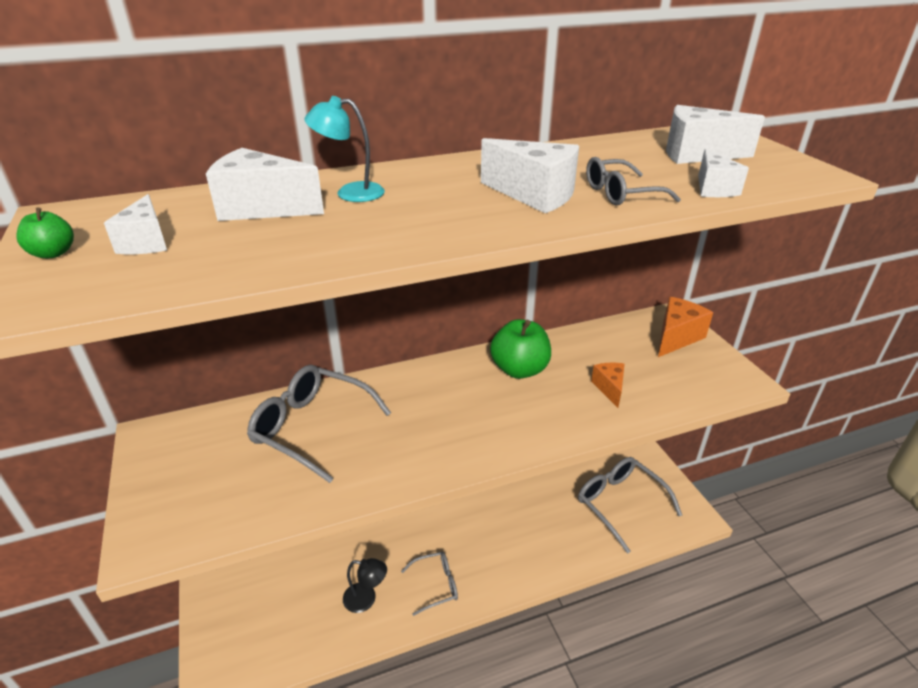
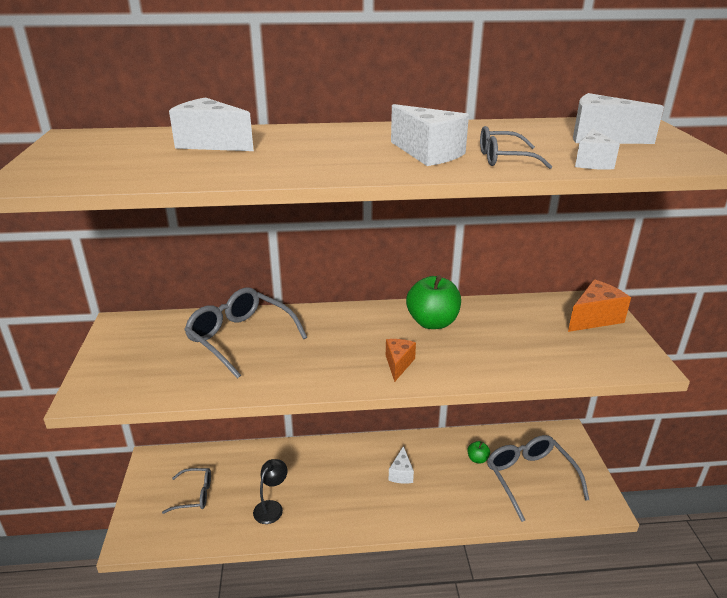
camera: 15 degrees right, 5 degrees down
green apple [16,208,74,258] -> green apple moved to [467,441,490,464]
white cheese [104,194,167,254] -> white cheese moved to [389,446,414,484]
turquoise lamp [304,96,385,202] -> none
black lamp [343,558,387,613] -> black lamp turned 90 degrees counterclockwise [253,459,288,524]
grey glasses [401,552,458,616] -> grey glasses moved to [162,468,211,514]
orange cheese [591,363,625,408] -> orange cheese moved to [386,339,416,382]

